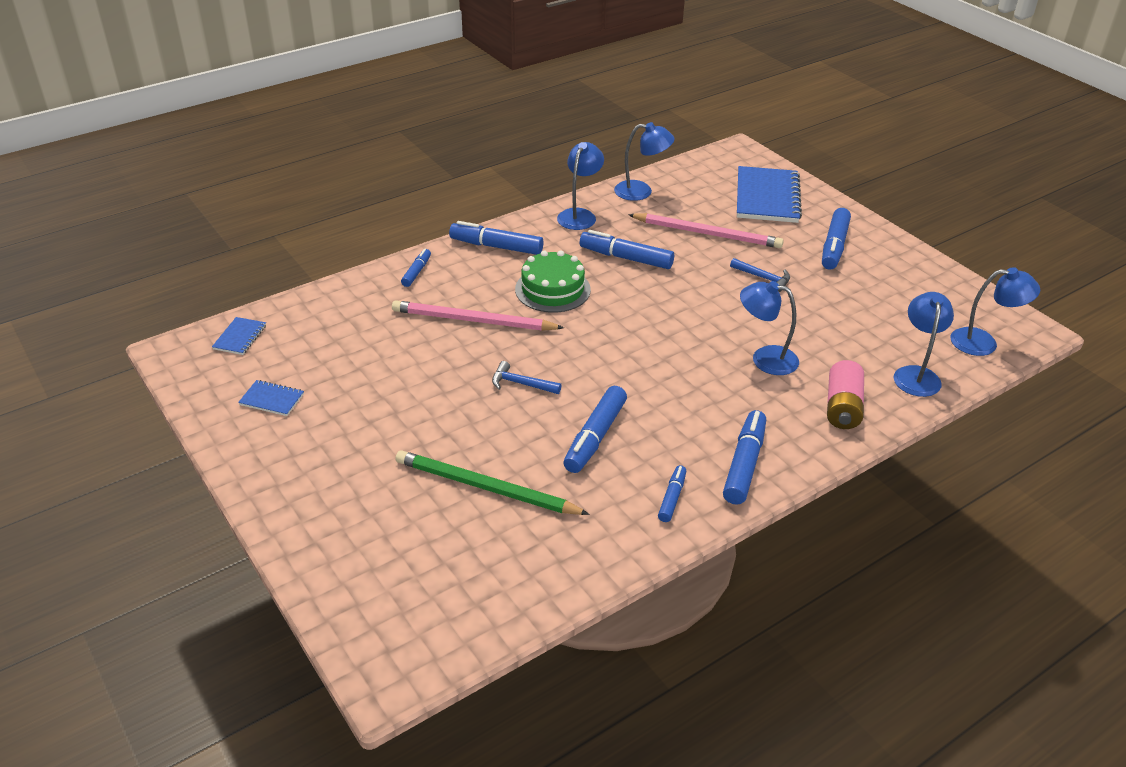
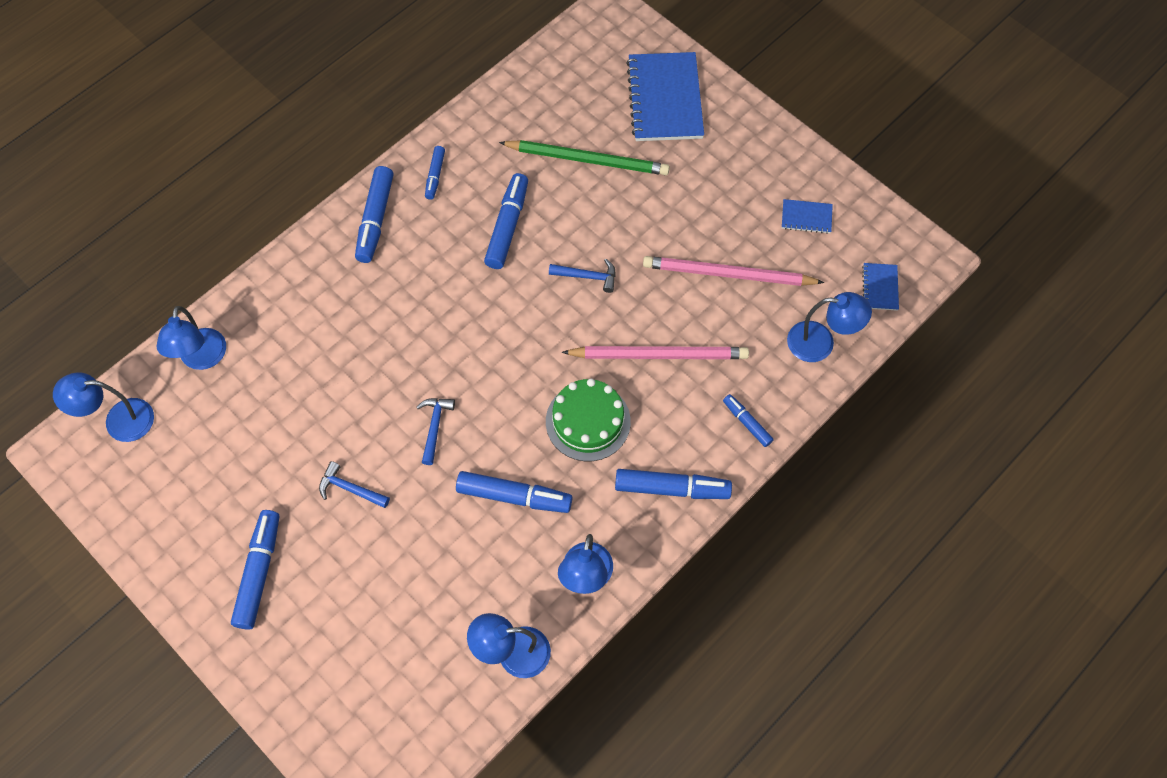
camera: 170 degrees right, 25 degrees up
blue marker [401,249,431,287] -> blue marker turned 135 degrees clockwise [723,394,774,447]
pink pencil [628,213,784,248] -> pink pencil moved to [643,256,824,286]
blue notebook [737,166,802,223] -> blue notebook moved to [626,52,704,141]
blue lamp [740,281,799,375] -> blue lamp moved to [787,292,872,362]
pink battery [827,360,864,429] -> none
none -> blue hammer [416,398,455,465]

